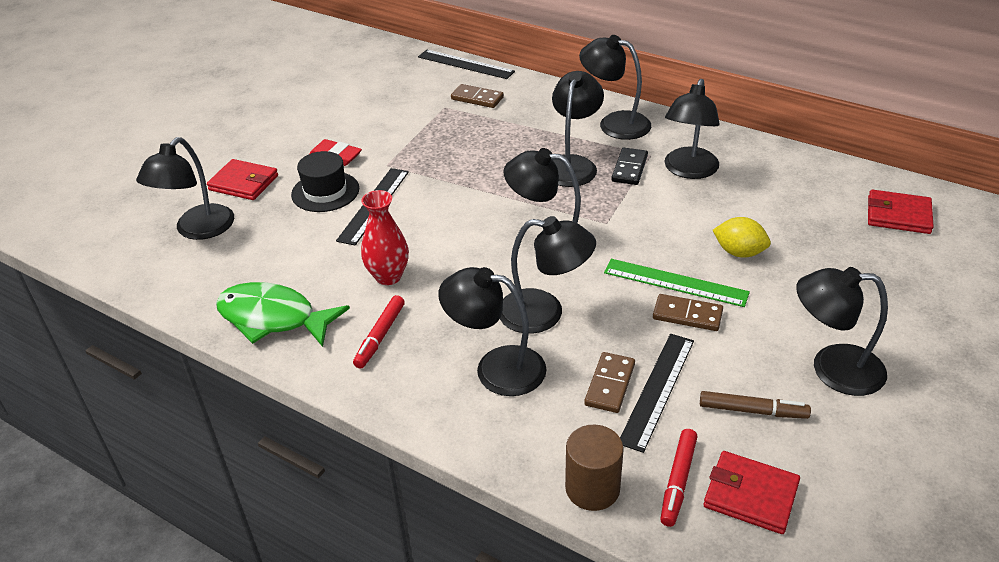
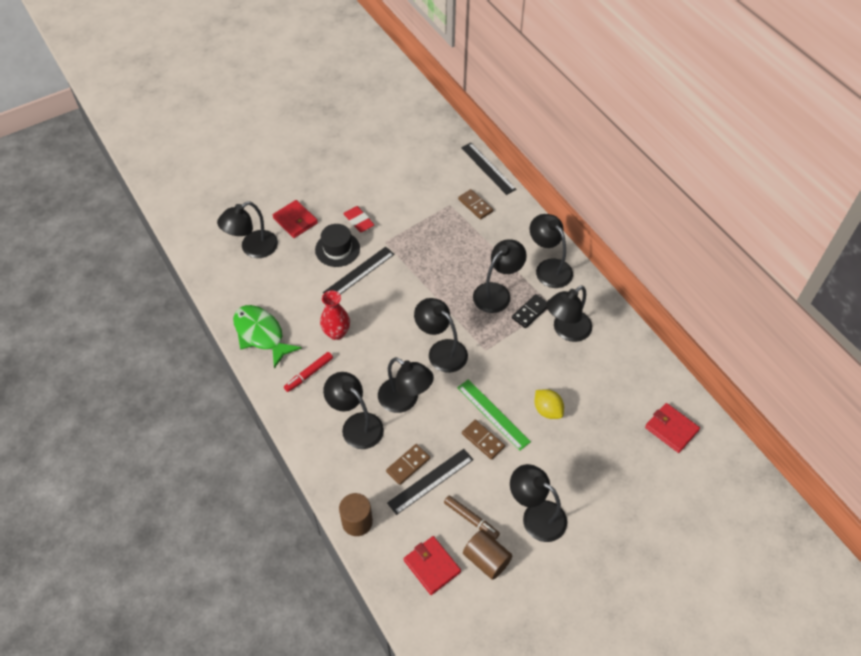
camera: 25 degrees right, 15 degrees up
red marker [660,429,697,527] -> none
none -> brown cylinder [463,530,512,580]

